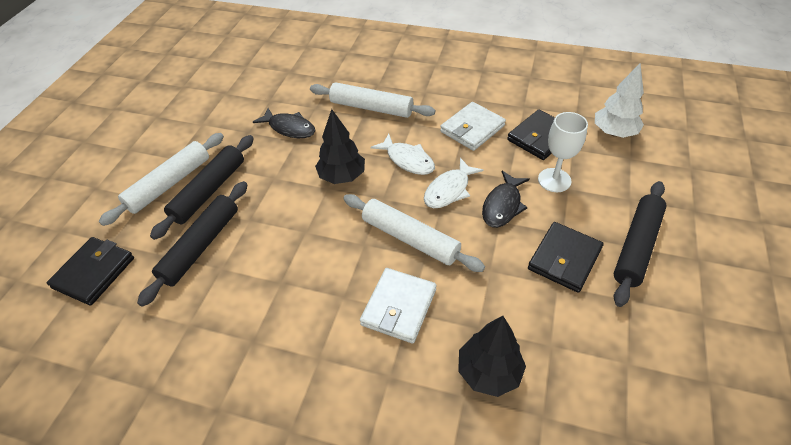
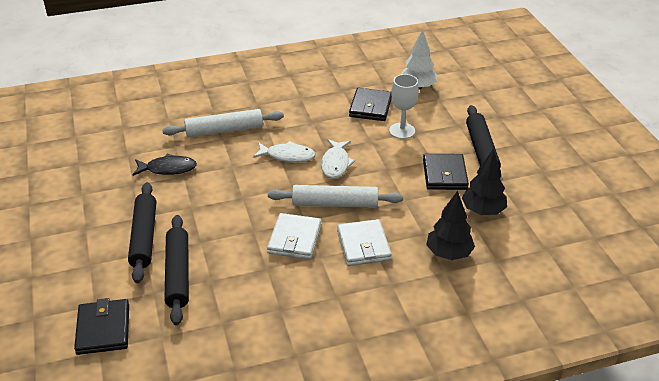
camera: 35 degrees left, 10 degrees down
white rolling pin [99,133,224,226] -> none
black tree [315,109,365,184] -> black tree moved to [462,149,507,215]
white wallet [440,102,506,151] -> white wallet moved to [267,213,322,260]
black fish [482,171,530,228] -> none

